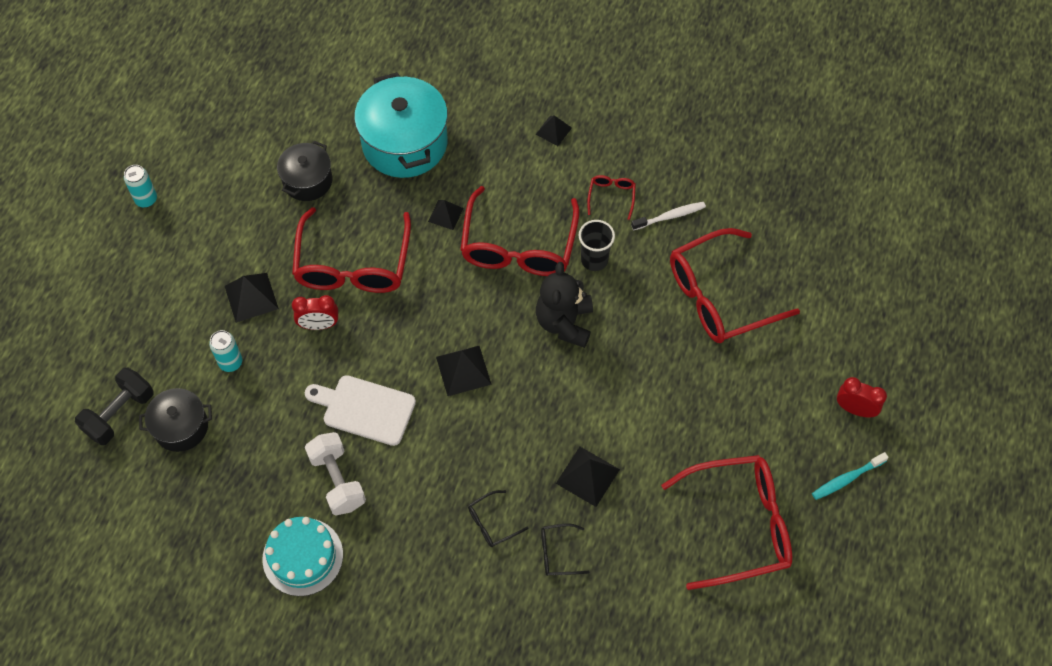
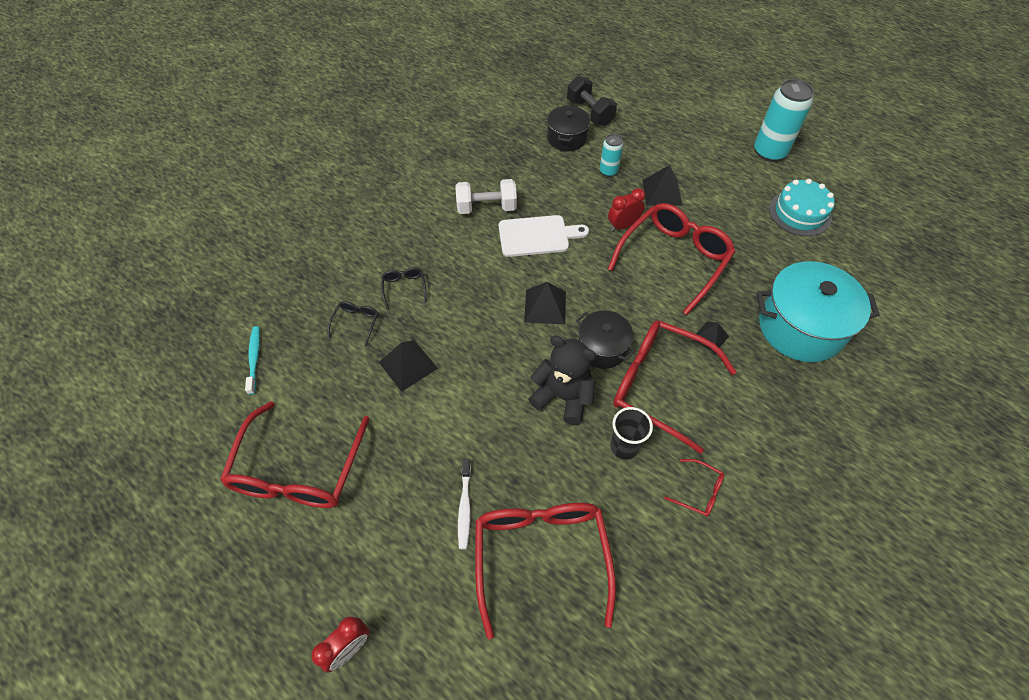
camera: 110 degrees right, 5 degrees down
turquoise can [124,165,157,208] -> turquoise can [754,79,814,162], size x1.87
turquoise cake [262,517,343,596] -> turquoise cake moved to [769,179,834,236]
black pot [277,141,332,201] -> black pot moved to [576,310,636,369]
red glasses [292,207,411,293] -> red glasses turned 105 degrees clockwise [608,203,736,315]
red clock [292,295,338,330] -> red clock turned 45 degrees clockwise [608,188,645,231]
white cutting board [305,375,416,446] -> white cutting board turned 45 degrees clockwise [499,215,589,257]
black pyramid [536,115,572,146] -> none
white toothbrush [631,202,706,230] -> white toothbrush moved to [458,459,471,549]
turquoise toothbrush [812,452,889,500] -> turquoise toothbrush moved to [245,326,260,395]

